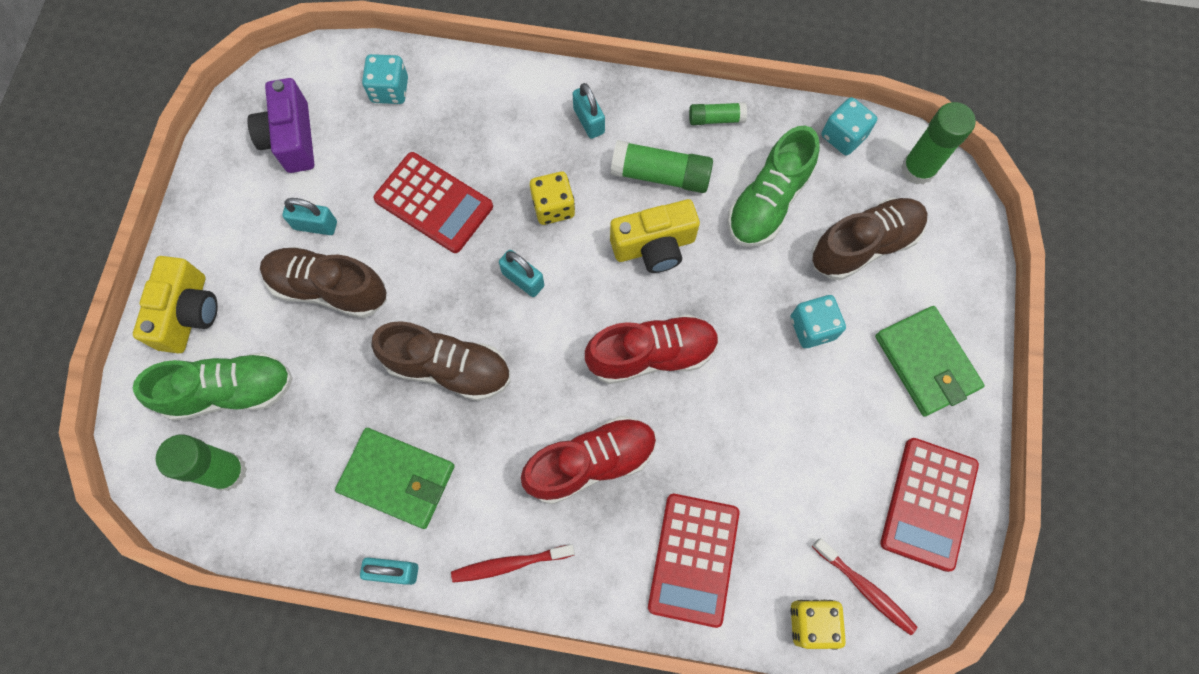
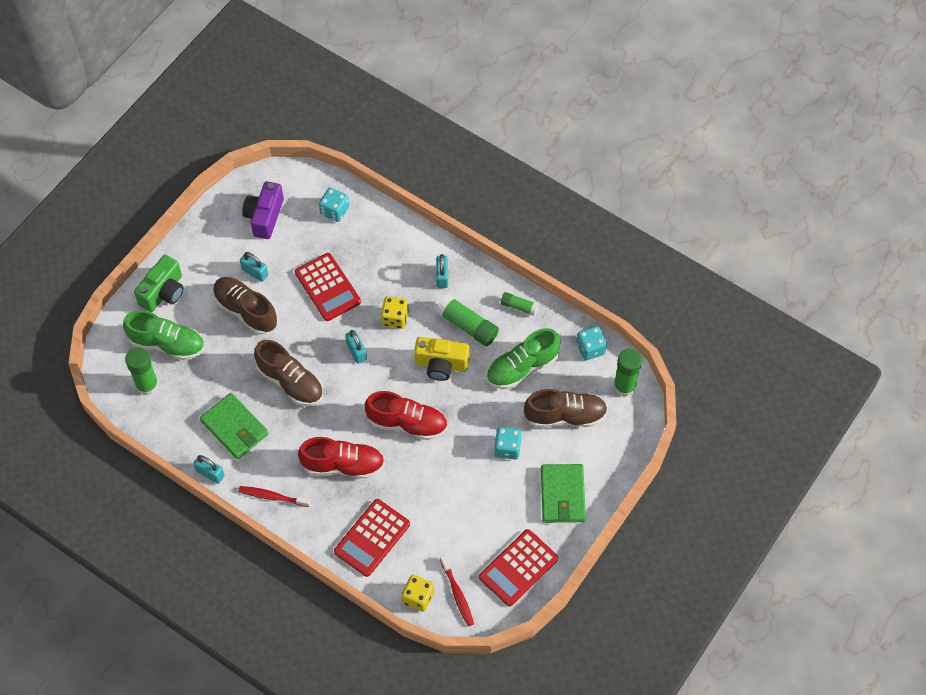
camera: 25 degrees right, 10 degrees down
yellow camera [133,256,218,353] -> green camera [134,255,184,312]

